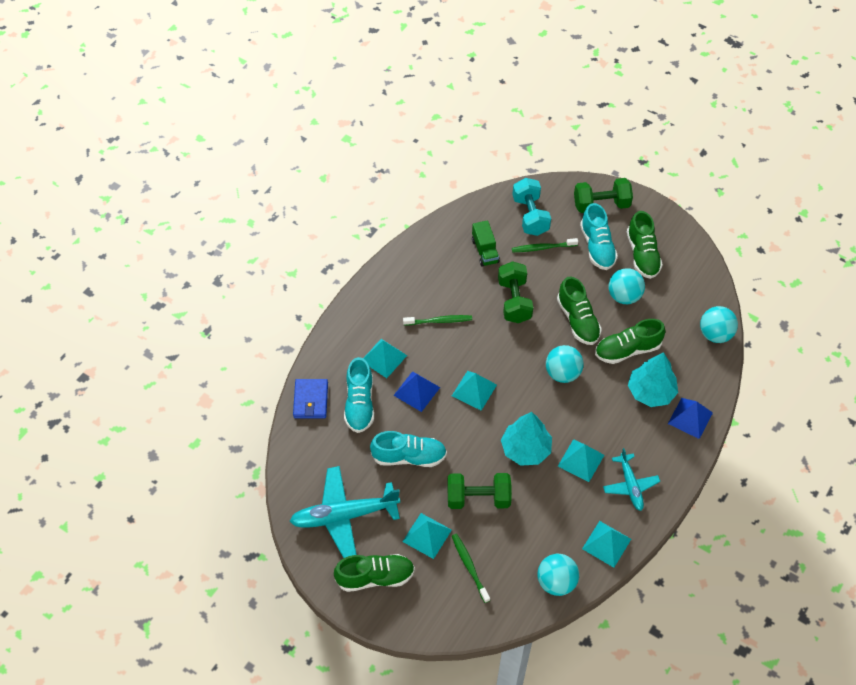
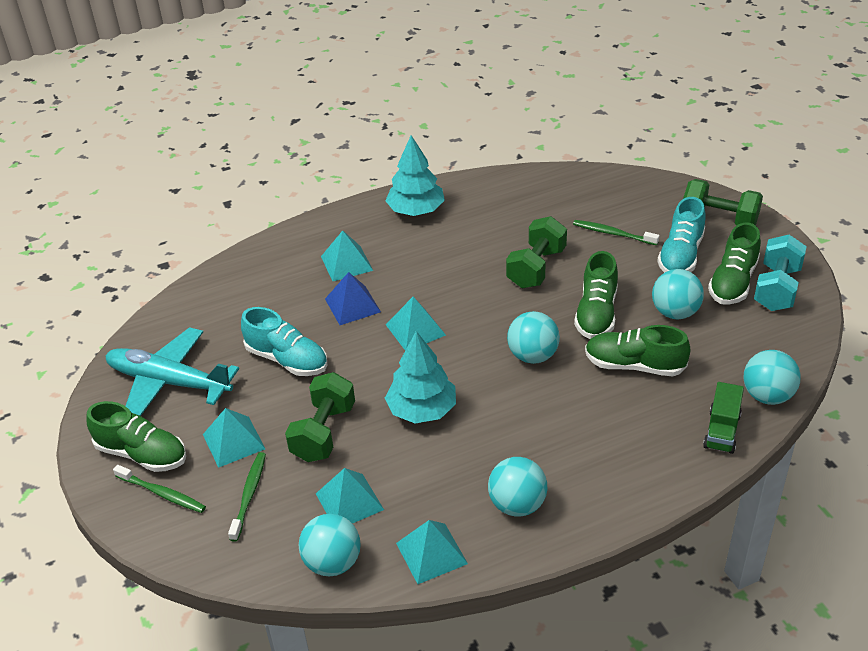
camera: 35 degrees right, 15 degrees down
blue wallet [293,379,328,418] -> none
turquoise shoe [344,357,374,433] -> none
green toothbrush [403,315,472,325] -> green toothbrush moved to [113,465,206,513]
green dumbbell [447,473,512,509] -> green dumbbell turned 75 degrees clockwise [285,372,355,462]
green truck [472,220,500,266] -> green truck moved to [703,382,744,454]
turquoise dumbbell [512,178,551,236] -> turquoise dumbbell moved to [754,235,807,311]
turquoise pyramid [558,439,604,482] -> turquoise pyramid moved to [316,468,384,524]
turquoise plane [603,448,660,511] -> turquoise ball [488,457,547,516]
turquoise tree [628,352,678,407] -> turquoise tree moved to [386,135,445,216]
blue pyramid [668,398,713,439] -> none

